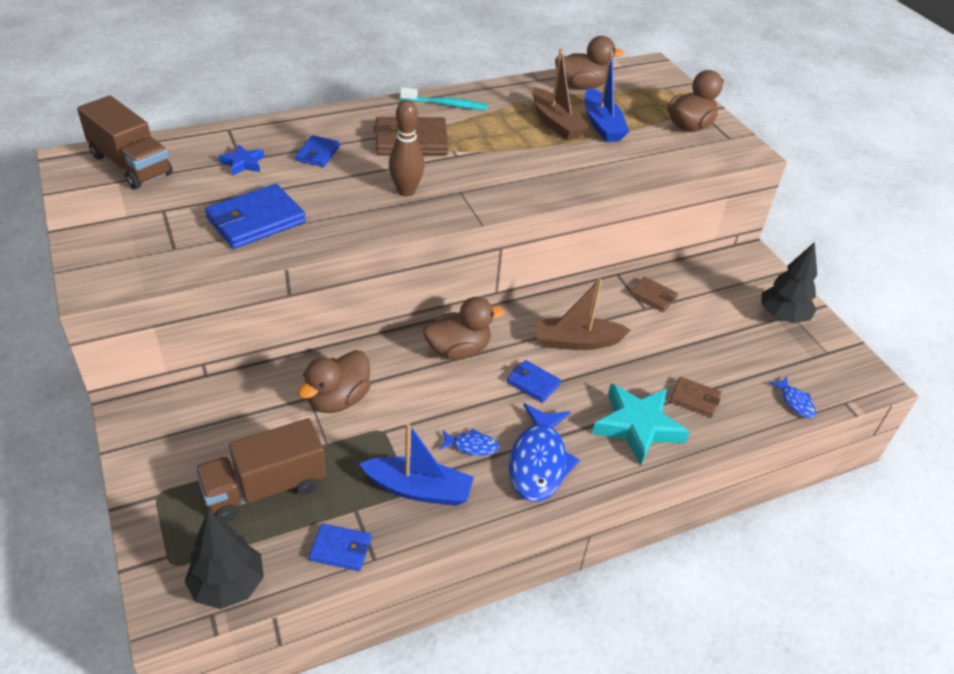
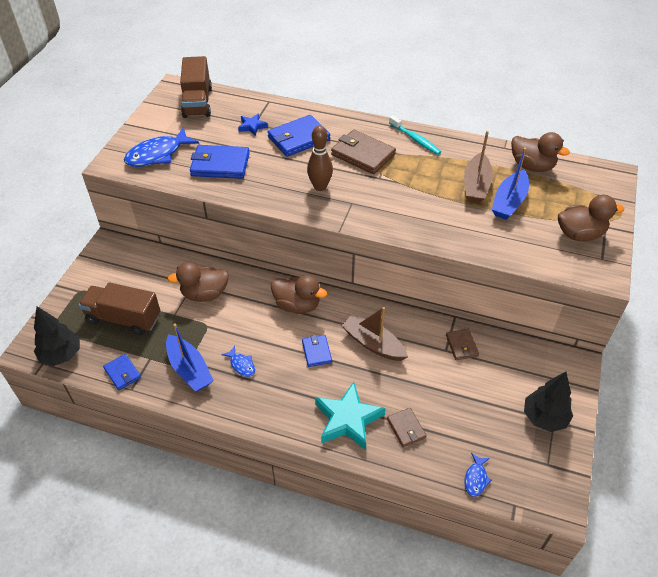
camera: 45 degrees right, 5 degrees up
blue wallet [295,135,340,167] -> blue wallet [267,115,330,157], size x1.79
blue fish [509,403,580,502] -> blue fish moved to [124,127,199,167]

